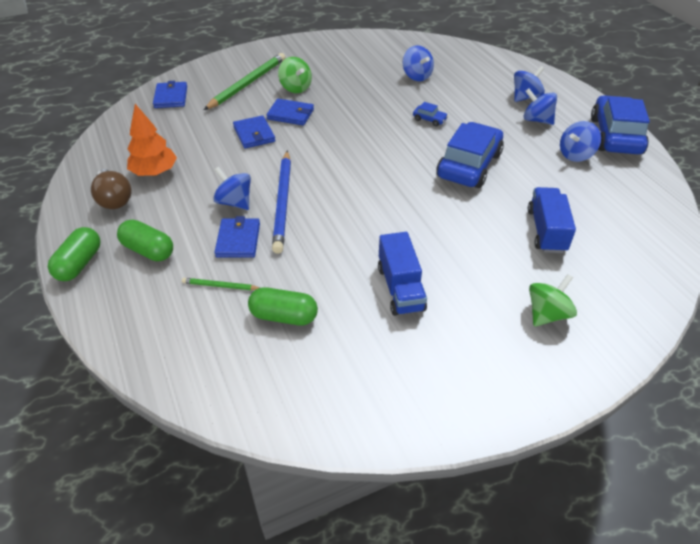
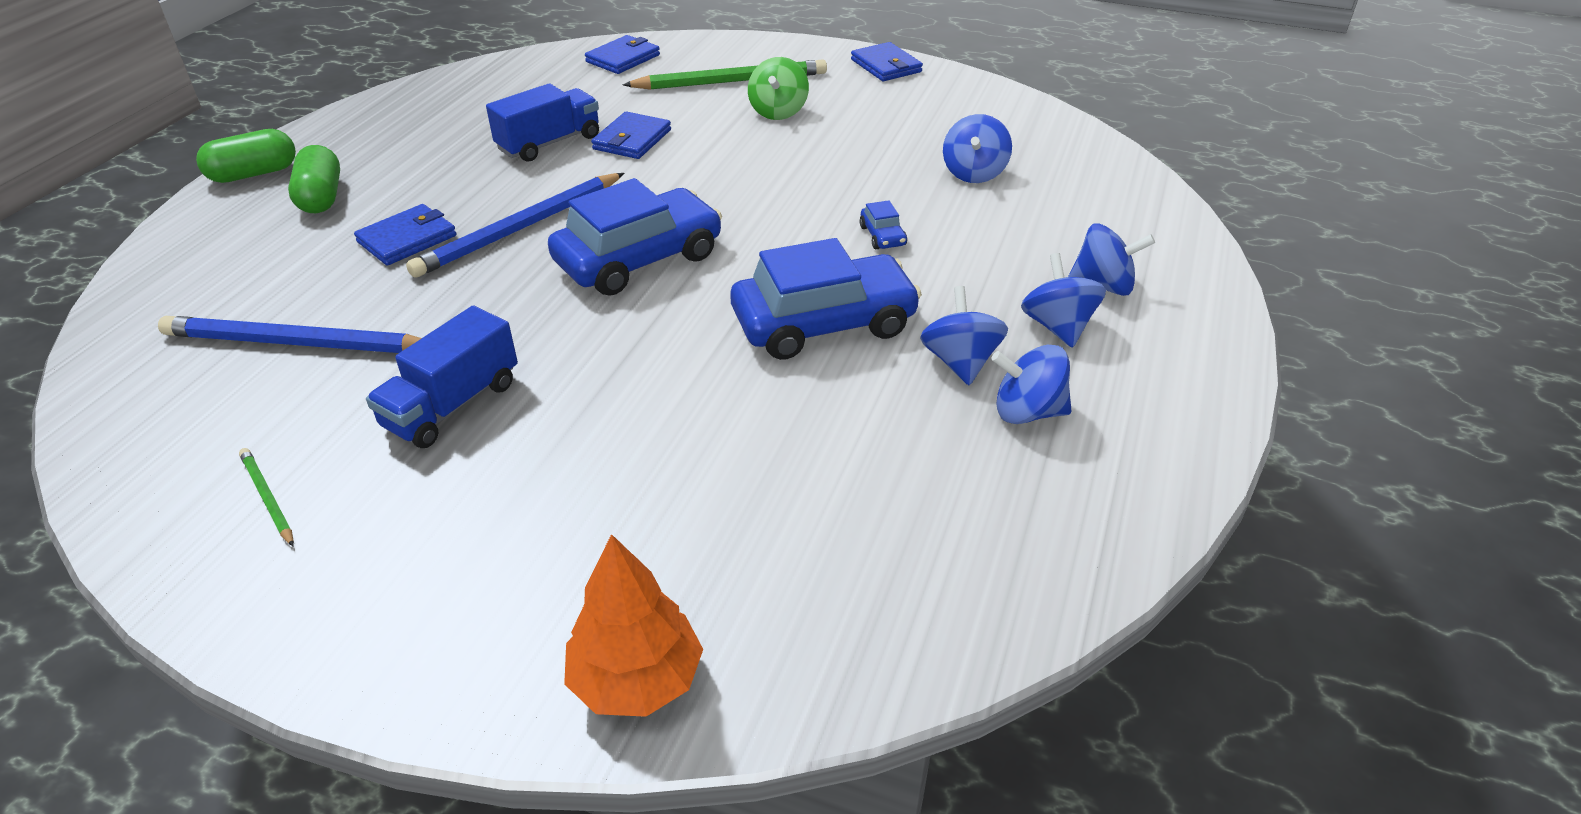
camera: 45 degrees right, 5 degrees down
brown light bulb [91,169,132,209] -> none
orange tree [127,104,177,176] -> orange tree moved to [564,534,703,717]
green pencil [182,278,260,290] -> green pencil moved to [239,448,294,546]
blue spinning top [213,167,251,210] -> blue spinning top moved to [920,286,1008,385]
green capsule [248,287,318,325] -> blue pencil [158,316,421,353]
blue wallet [266,99,314,125] -> blue wallet moved to [851,42,923,81]
blue truck [528,187,576,253] -> blue truck moved to [486,83,599,162]
green spinning top [529,274,577,326] -> none
blue car [591,95,650,154] -> blue car moved to [548,178,722,296]

